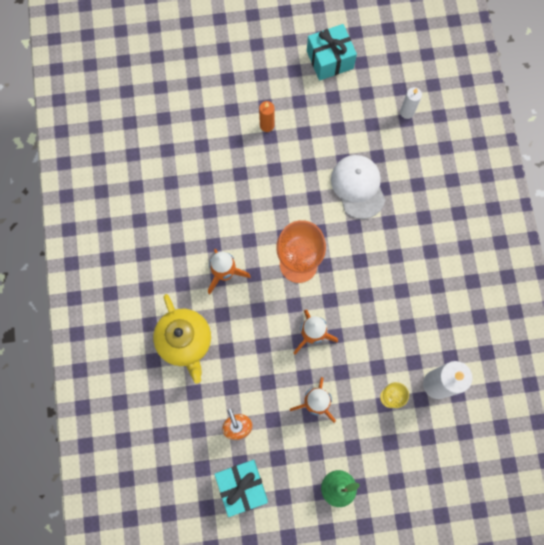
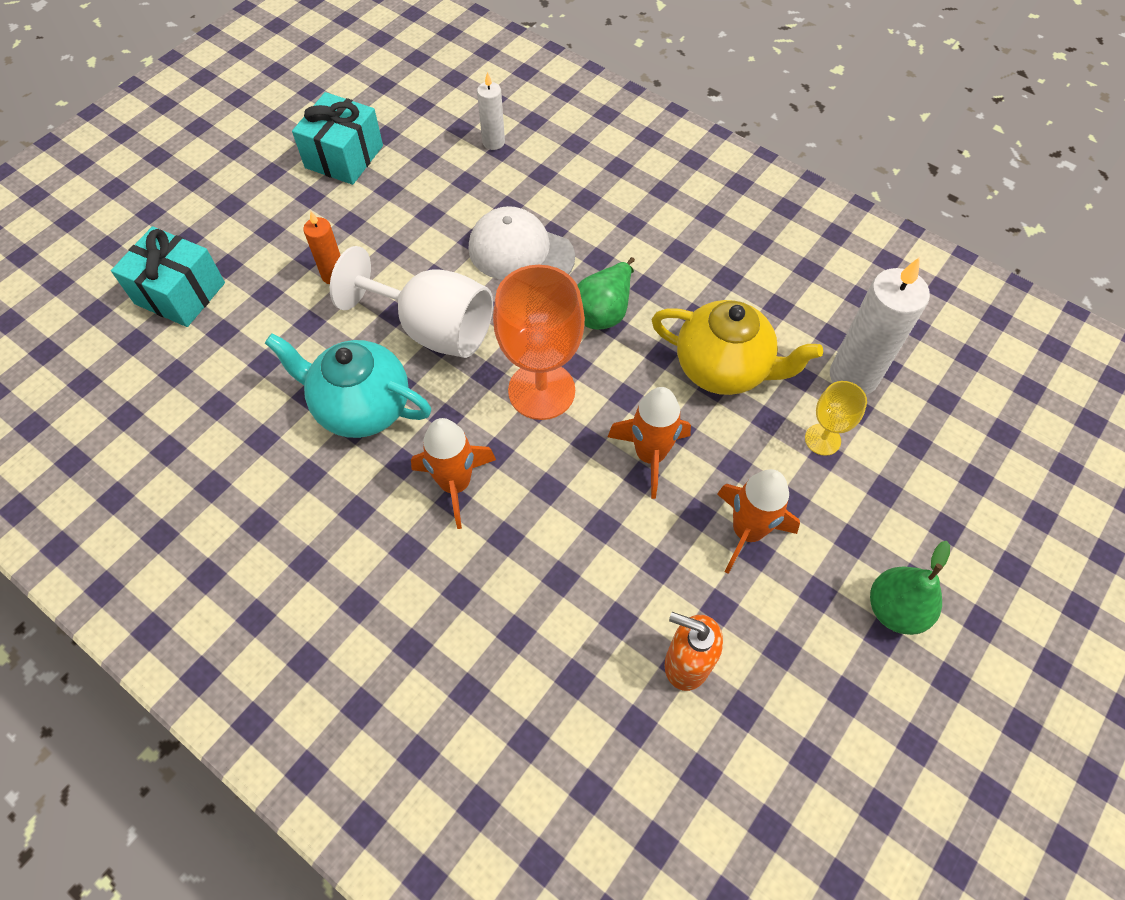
camera: 45 degrees left, 15 degrees down
yellow teapot [153,294,211,384] -> yellow teapot moved to [652,300,823,395]
turquoise gift [214,460,268,517] -> turquoise gift moved to [111,226,225,327]
none -> turquoise teapot [265,333,431,438]
none -> white goblet [330,246,493,358]
none -> green pear [577,257,635,330]

